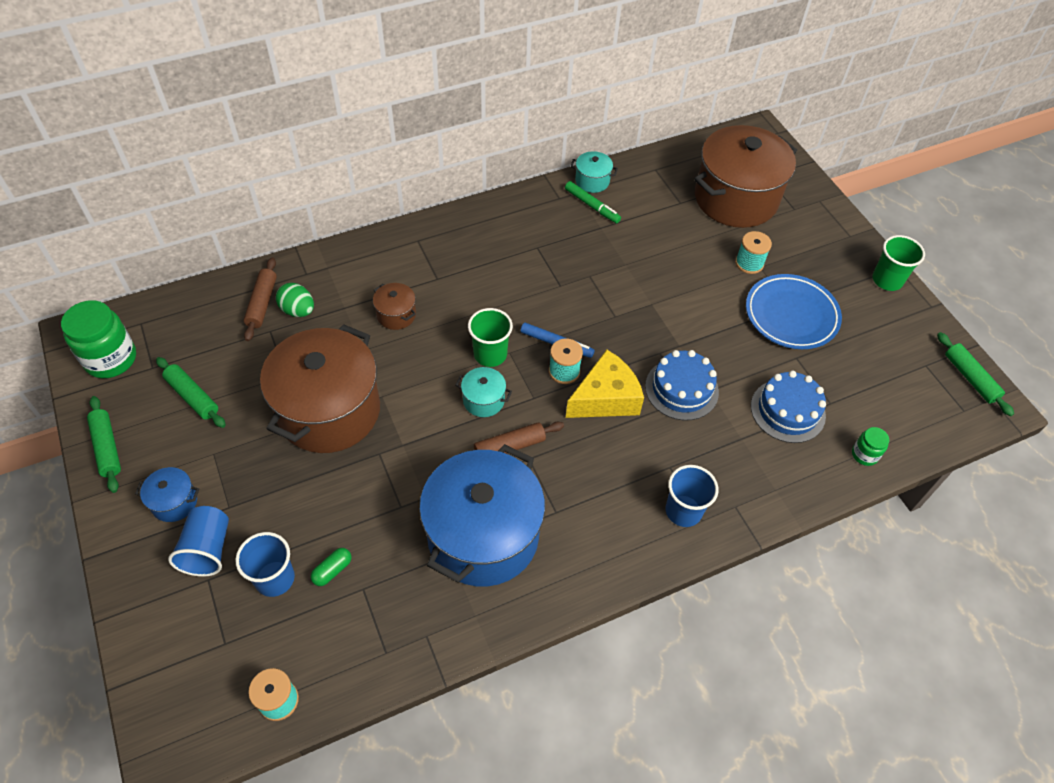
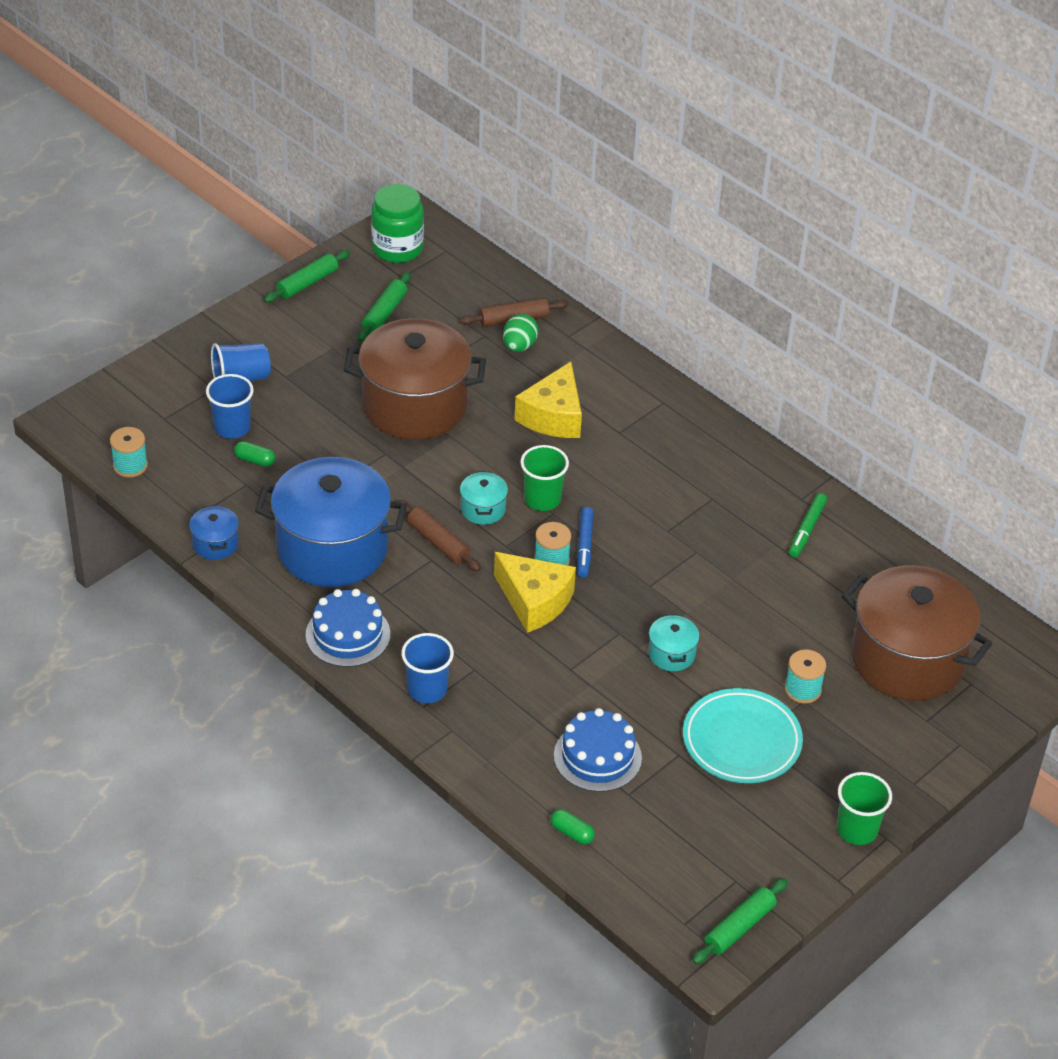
camera: 70 degrees right, 10 degrees down
blue pot [135,467,199,522] -> blue pot moved to [189,505,239,560]
brown pot [373,283,416,330] -> yellow cheese [515,362,582,438]
turquoise pot [570,151,618,193] -> turquoise pot moved to [648,614,700,671]
blue cake [645,350,719,420] -> blue cake moved to [305,589,390,667]
blue plate [746,274,842,349] -> turquoise plate [683,688,803,783]
green jar [852,427,889,466] -> green capsule [550,809,595,845]

